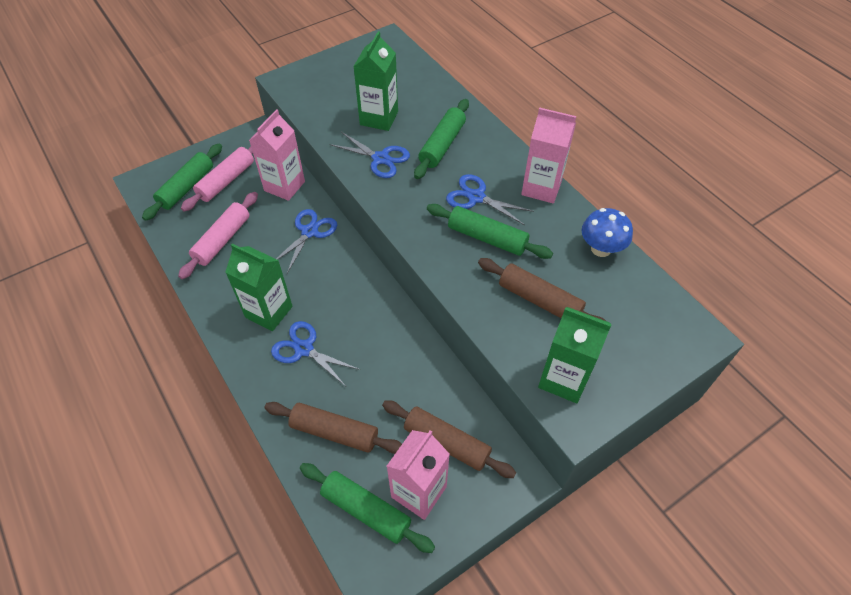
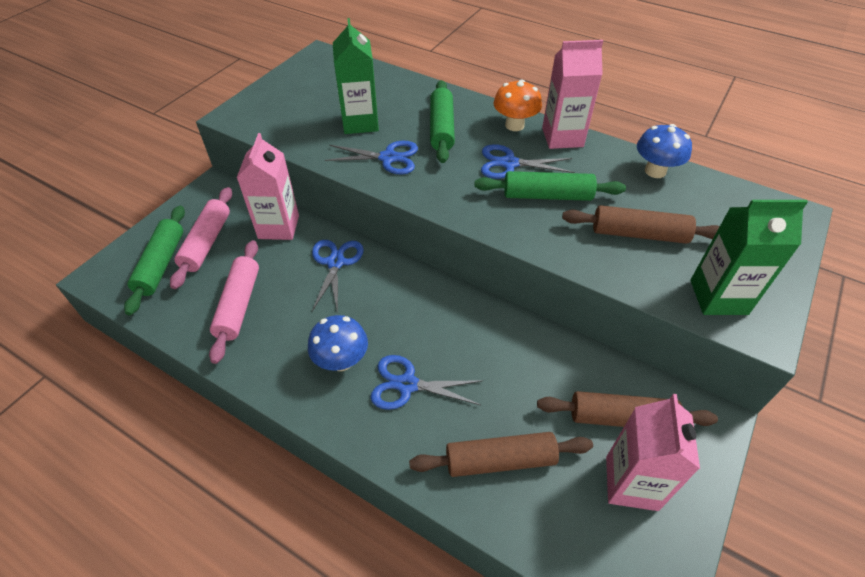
camera: 25 degrees left, 5 degrees down
green carton [225,244,293,331] -> blue mushroom [308,315,368,371]
green rolling pin [300,463,435,553] -> none
none -> orange mushroom [493,80,542,131]

